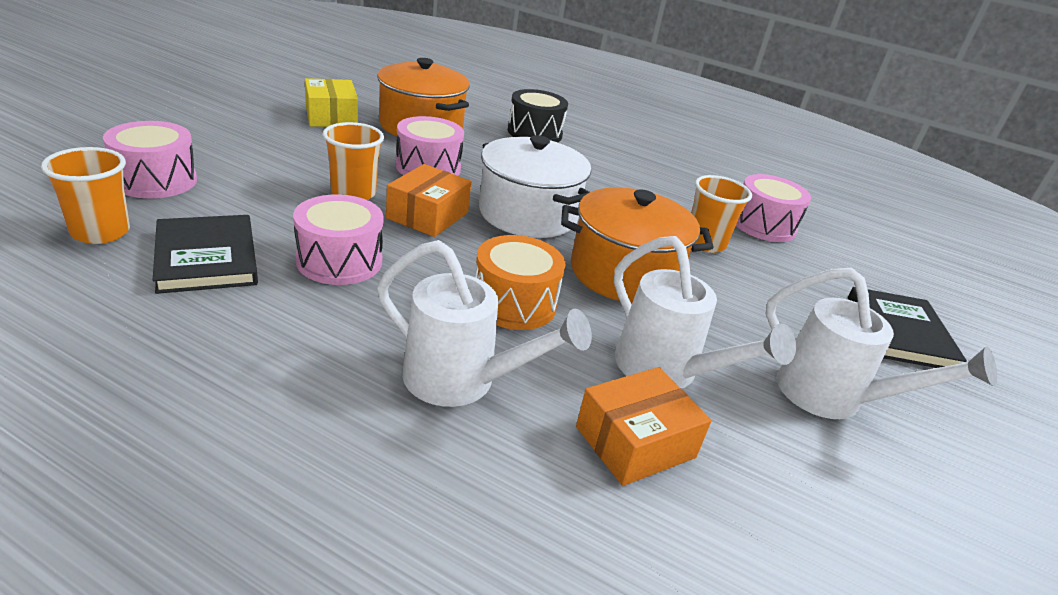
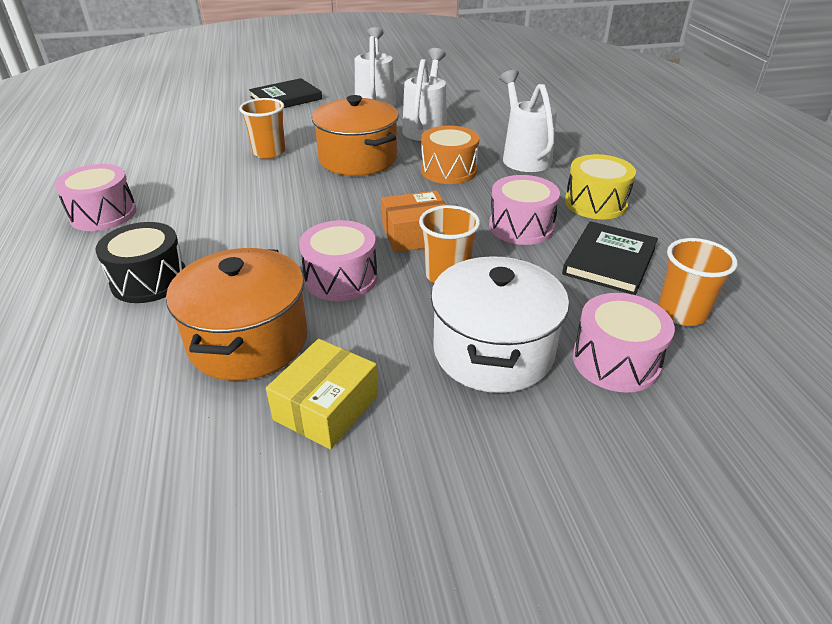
camera: 125 degrees left, 5 degrees up
white pot [479,135,591,238] -> white pot moved to [431,256,569,393]
orange box [576,367,711,486] -> none
pink drum [736,174,811,242] -> pink drum moved to [55,164,137,231]
none -> yellow drum [565,154,636,219]

